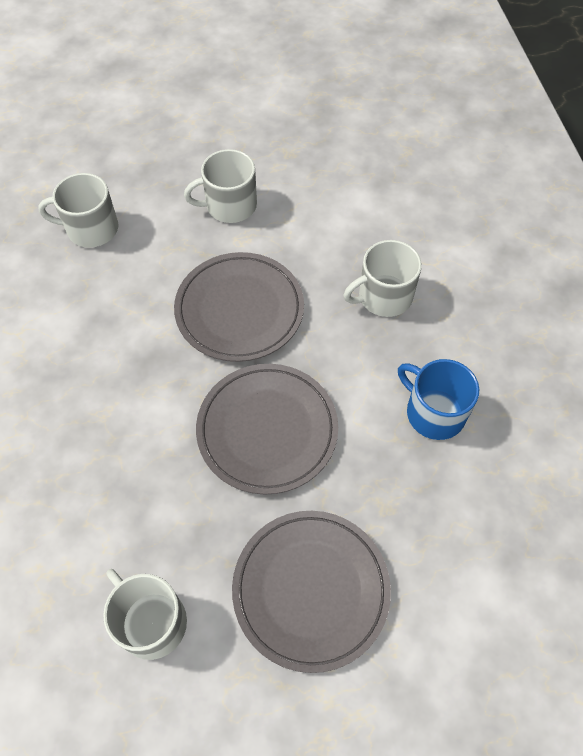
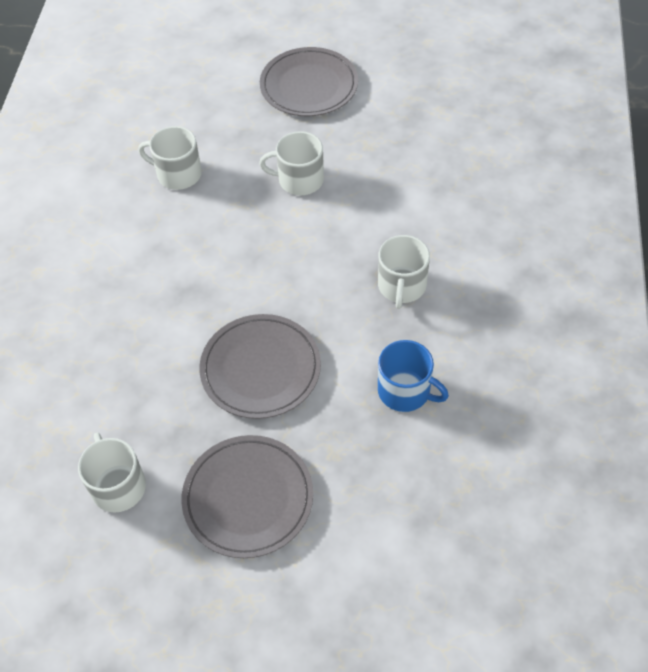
camera: 20 degrees right, 5 degrees down
grey plate [174,252,304,362] -> grey plate moved to [260,47,358,116]
white mug [343,240,422,317] -> white mug turned 75 degrees counterclockwise [378,235,430,309]
blue mug [398,359,479,440] -> blue mug turned 150 degrees clockwise [378,340,449,412]

